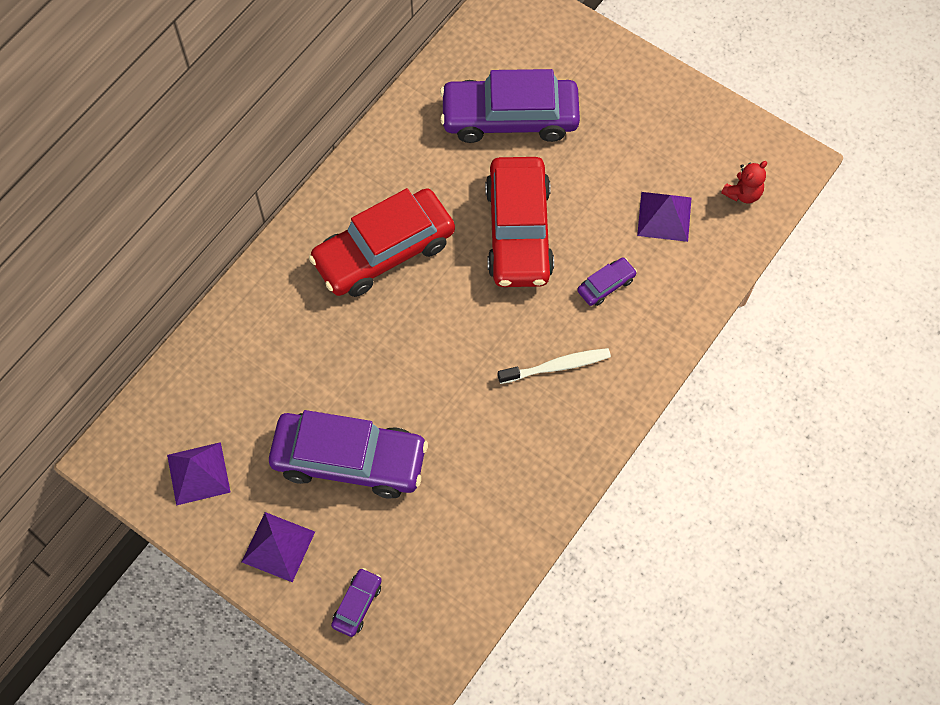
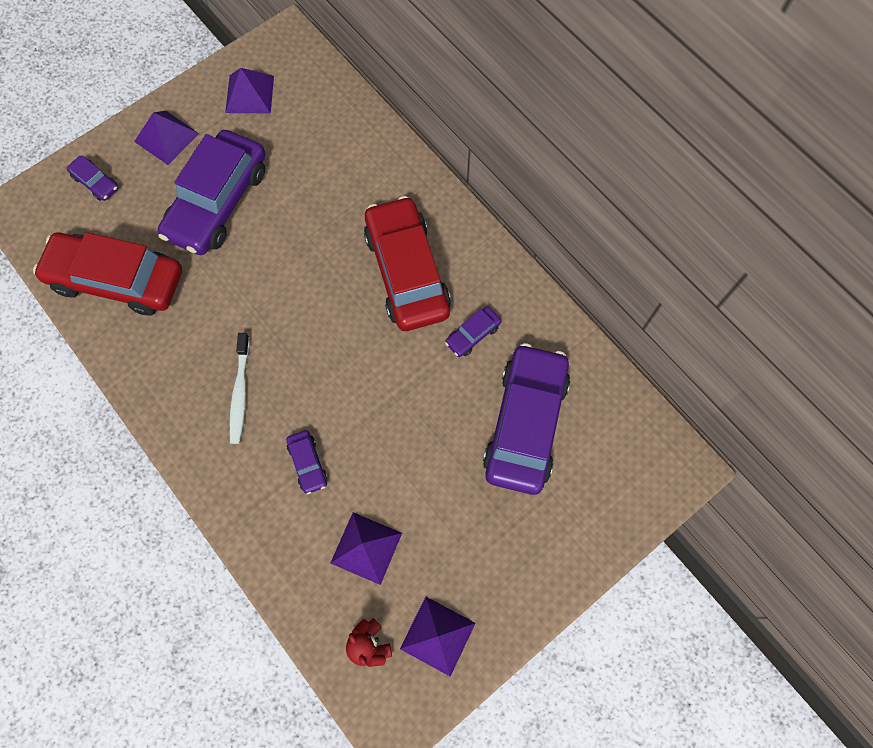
camera: 105 degrees right, 5 degrees up
red car [485,157,554,287] -> red car moved to [33,232,182,316]
none -> purple pyramid [400,597,476,677]
none -> purple car [445,306,501,357]

